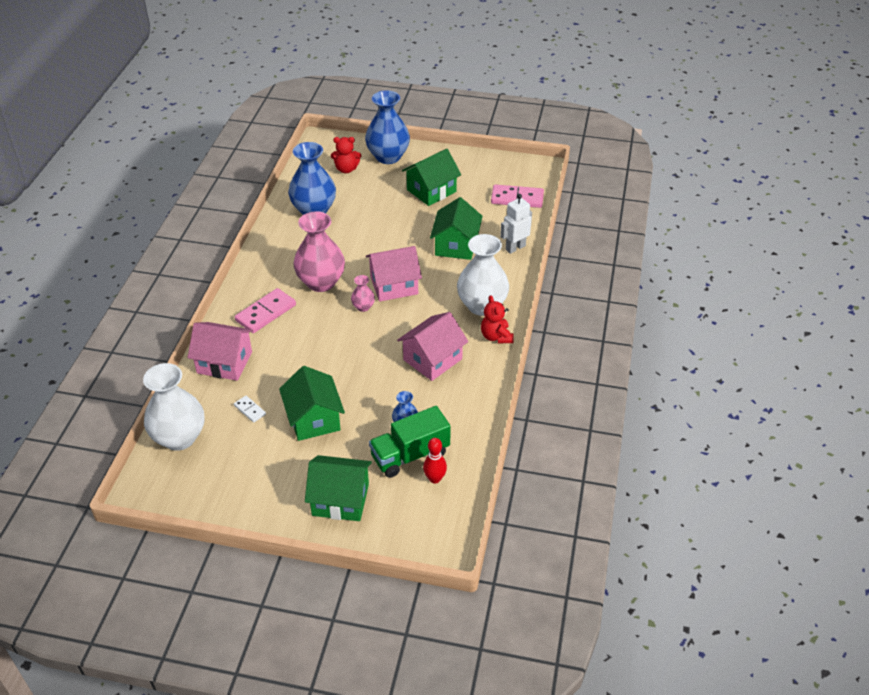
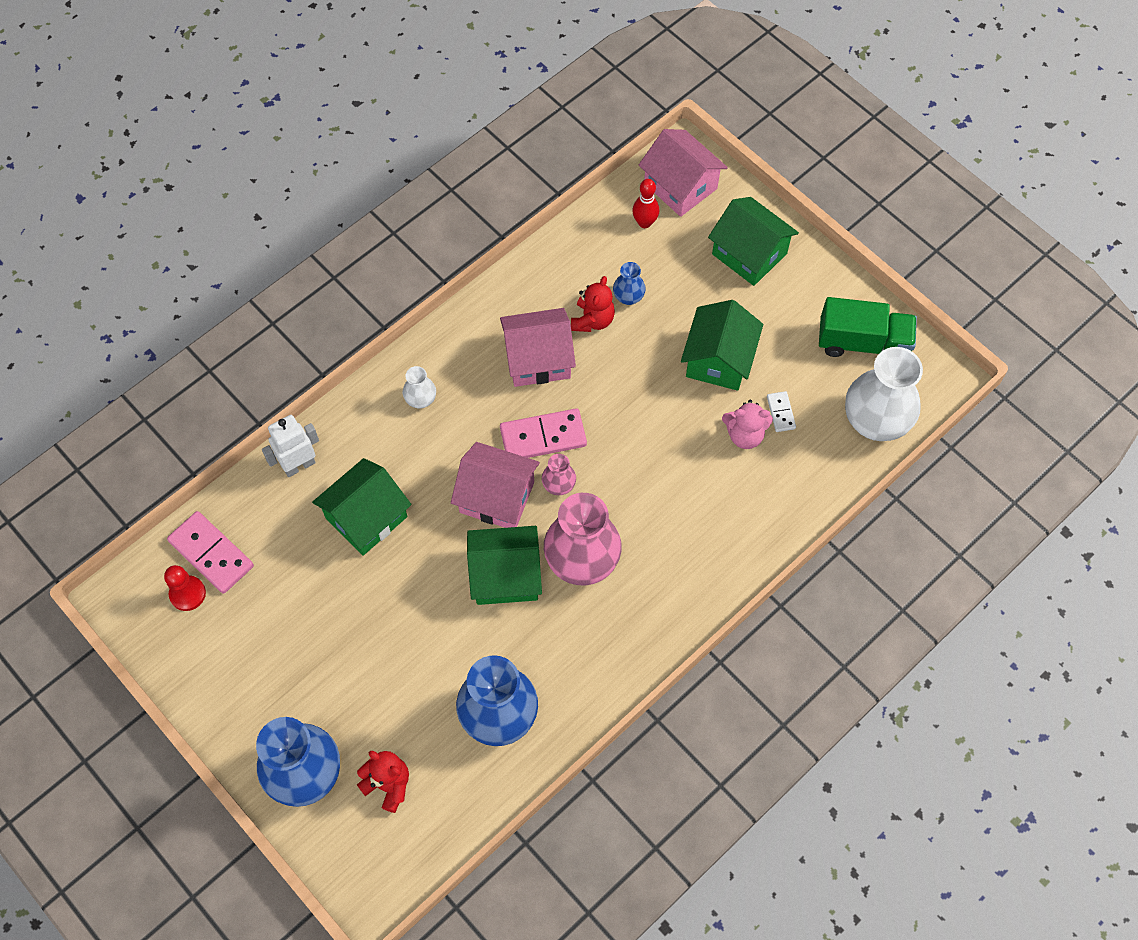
camera: 145 degrees left, 20 degrees up
pink house [188,322,253,381] -> pink house moved to [639,129,728,217]
pink domino [235,288,296,333] -> pink domino moved to [500,408,587,458]
green truck [369,406,451,478] -> green truck moved to [819,297,917,357]
green house [402,149,461,206] -> green house moved to [467,526,542,605]
white vase [457,234,509,316] -> white vase [403,366,436,408], size x0.46
red teddy bear [481,295,514,344] -> red teddy bear moved to [571,276,615,332]
white robot [500,194,532,254] -> white robot turned 150 degrees clockwise [262,415,319,477]
none -> red pawn [164,565,206,611]
none -> pink teddy bear [722,400,773,449]

